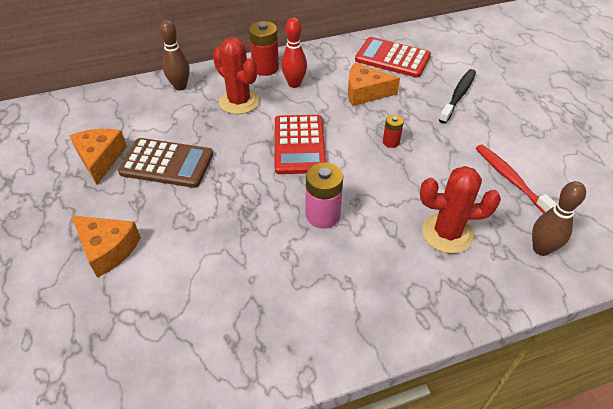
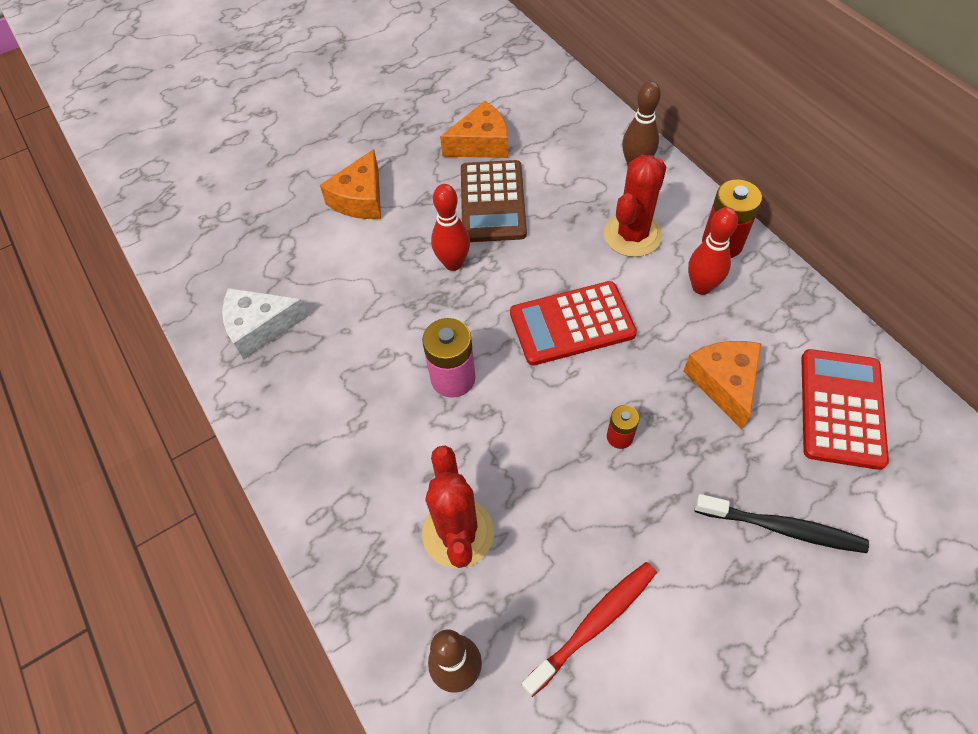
camera: 80 degrees right, 10 degrees up
none -> white cheese [222,288,308,359]
none -> red bowling pin [431,184,470,271]

